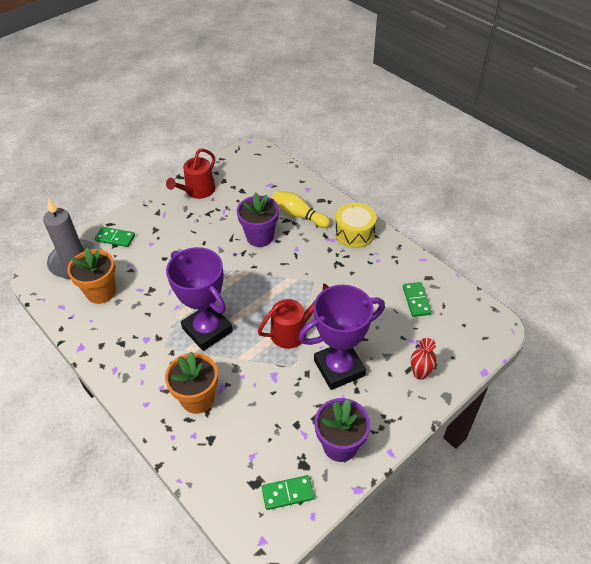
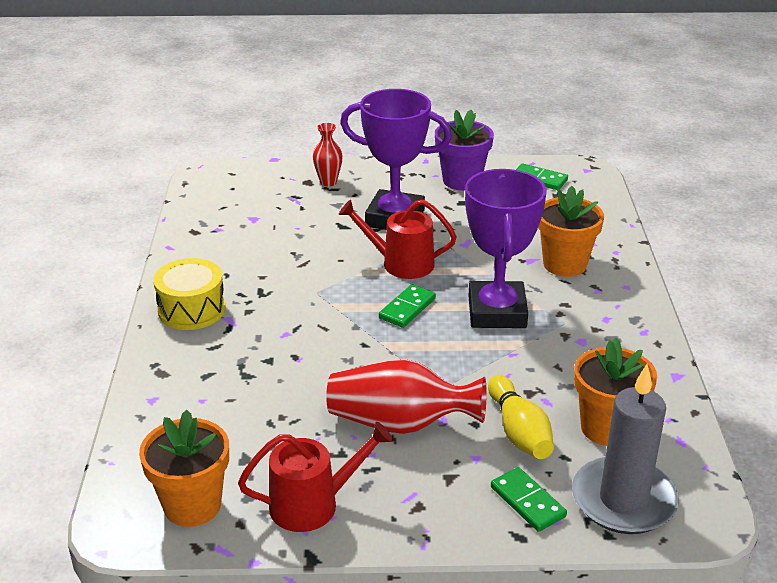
camera: 140 degrees left, 15 degrees down
purple flower pot [237,192,279,247] -> none
yellow bowling pin [272,190,331,228] -> yellow bowling pin moved to [488,375,554,459]
green domino [403,282,432,317] -> green domino moved to [379,284,436,328]
none -> orange flower pot [139,410,229,527]
none -> red vase [326,359,486,434]

